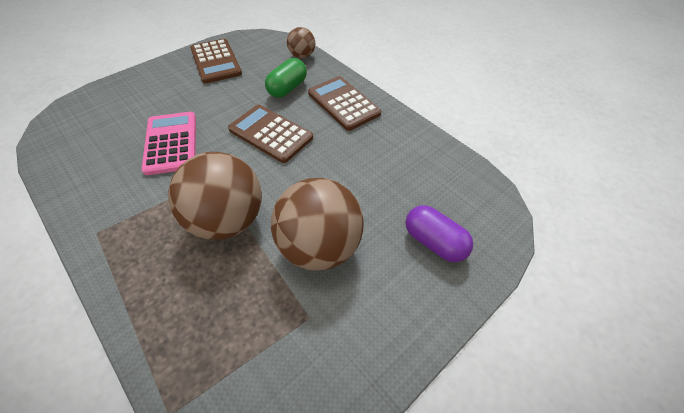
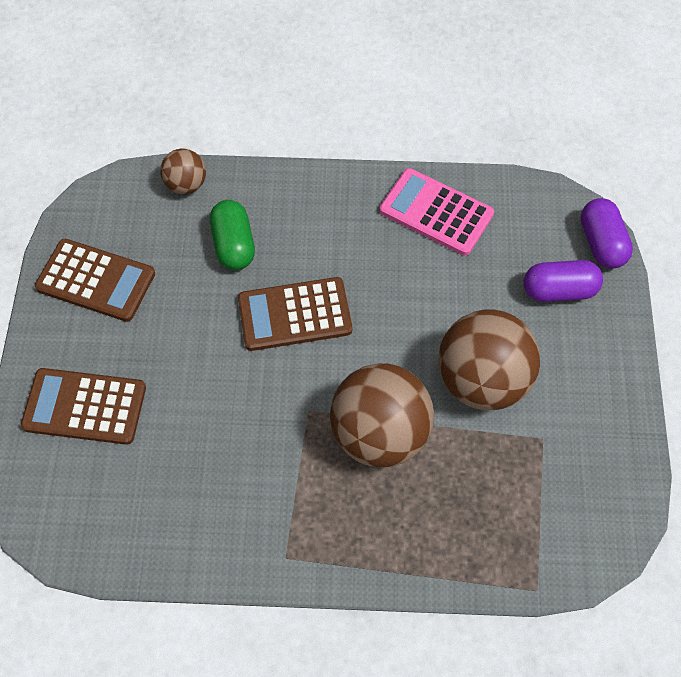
camera: 45 degrees left, 10 degrees up
pink calculator [141,112,196,175] -> pink calculator moved to [379,168,494,256]
brown calculator [308,76,381,131] -> brown calculator moved to [21,368,146,445]
none -> purple capsule [581,198,633,269]

